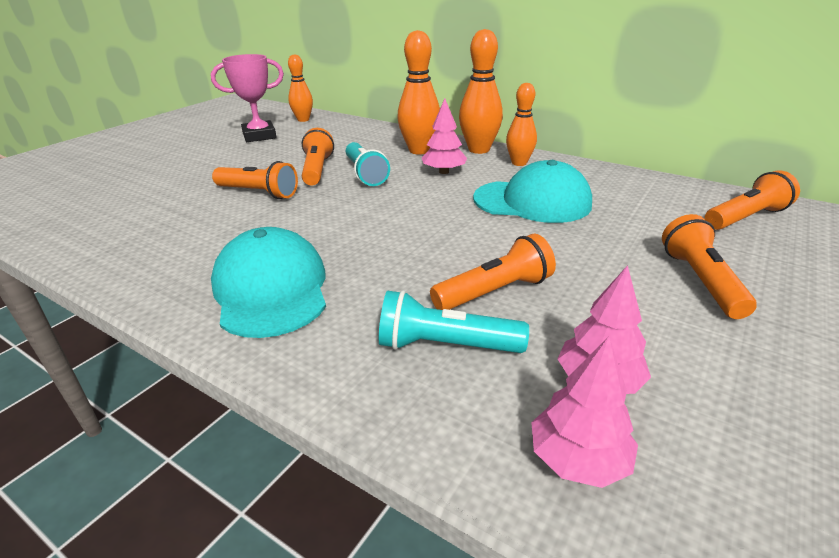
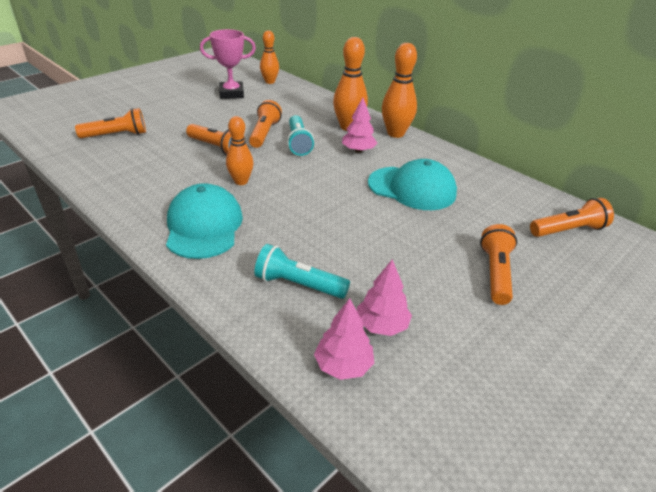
camera: 10 degrees right, 5 degrees up
orange flashlight [430,233,556,310] -> orange flashlight moved to [75,108,146,138]
orange bowling pin [506,83,537,166] -> orange bowling pin moved to [226,116,254,185]

